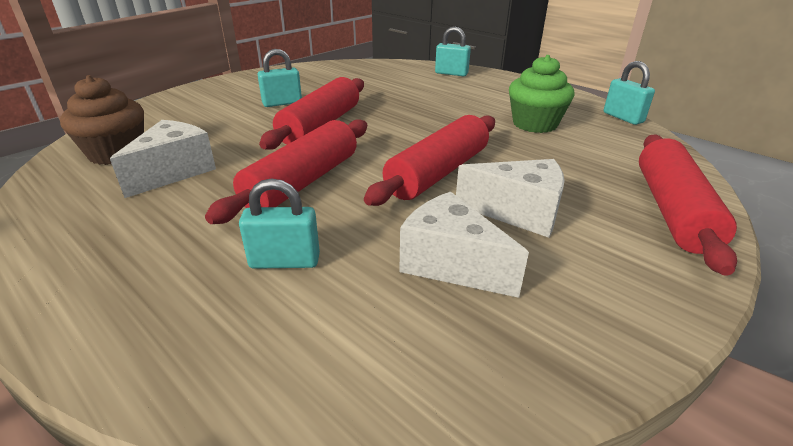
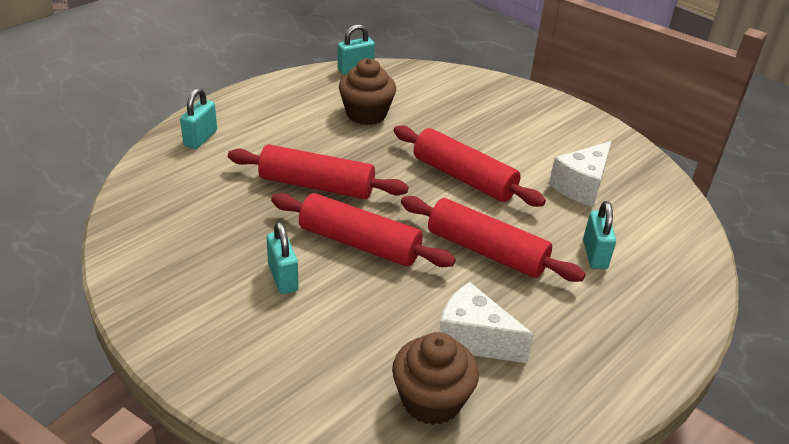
camera: 90 degrees left, 5 degrees up
white cheese [456,159,564,238] -> none
green cupcake [509,55,575,133] -> brown cupcake [339,58,396,125]
red rolling pin [639,134,737,276] -> red rolling pin moved to [228,144,409,199]

